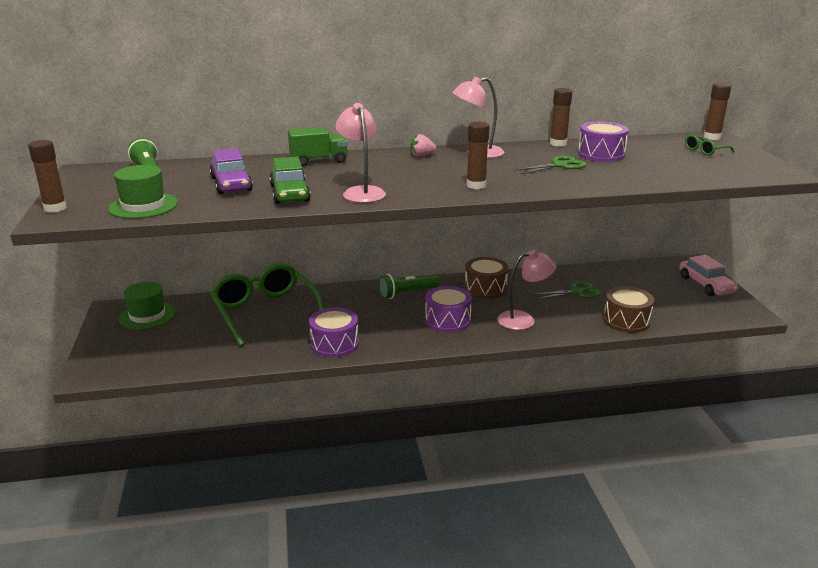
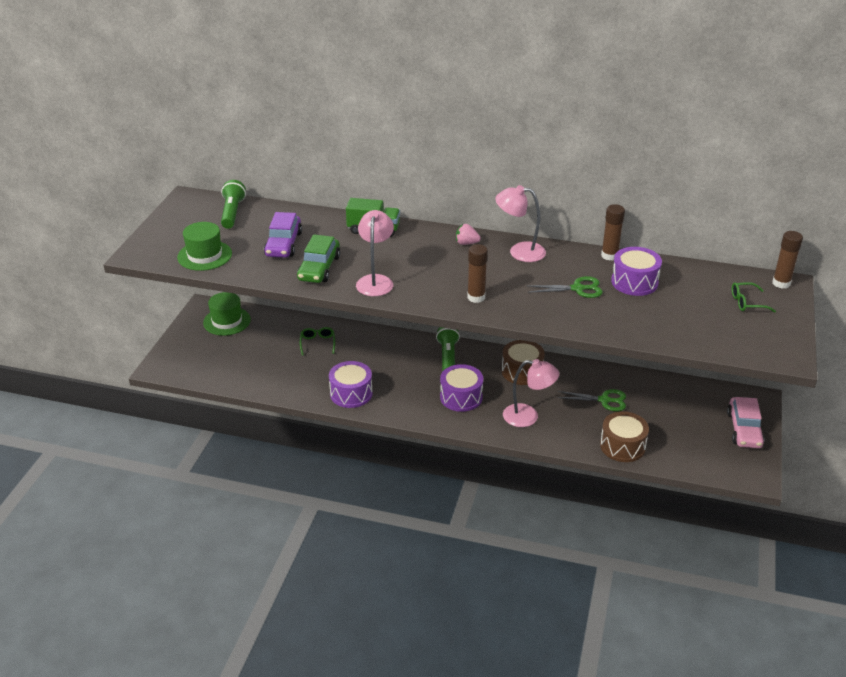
camera: 25 degrees right, 10 degrees up
brown glue stick [28,140,67,213] -> none
green glasses [210,263,324,346] -> green glasses [300,327,335,356], size x0.40
green flashlight [379,274,440,299] -> green flashlight turned 90 degrees clockwise [436,327,460,372]

